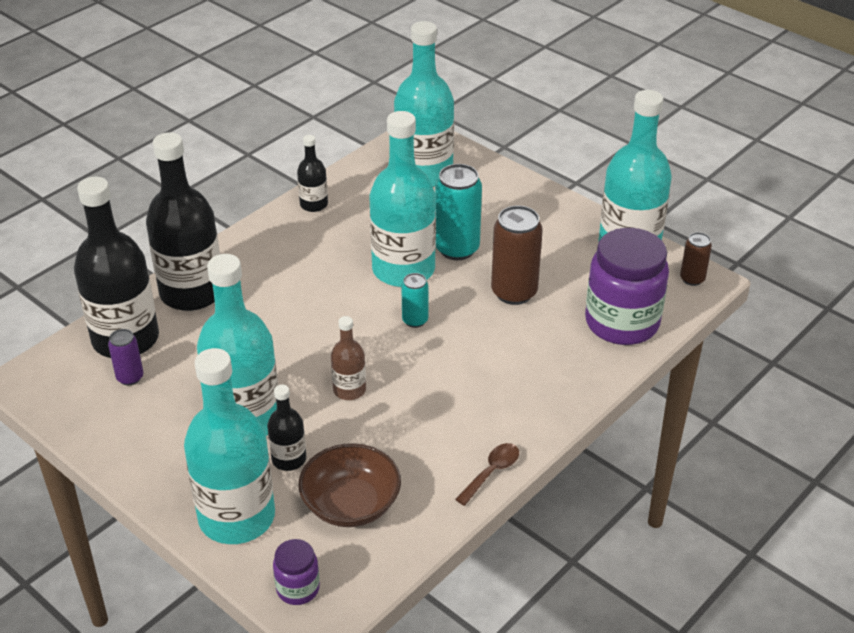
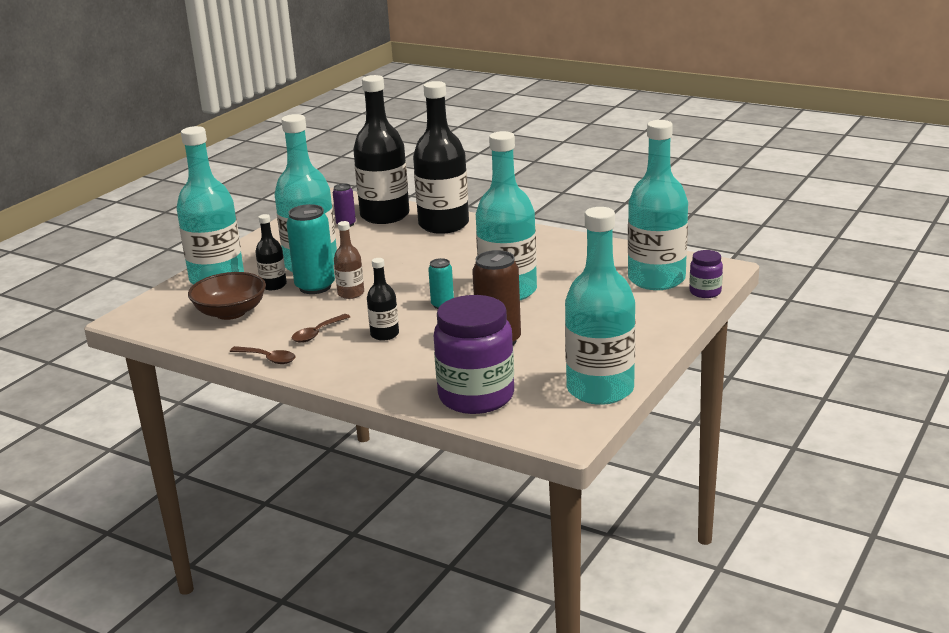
camera: 80 degrees right, 15 degrees down
purple jar [273,539,320,605] -> purple jar moved to [689,250,723,298]
black bottle [297,135,328,212] -> black bottle moved to [367,258,399,341]
turquoise can [435,164,482,260] -> turquoise can moved to [286,204,335,294]
brown can [680,232,712,286] -> none
none -> brown spoon [291,314,350,343]

